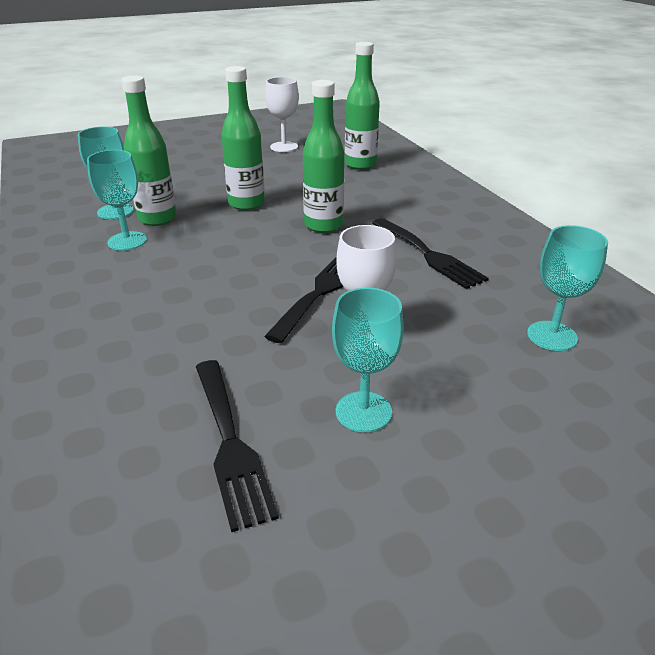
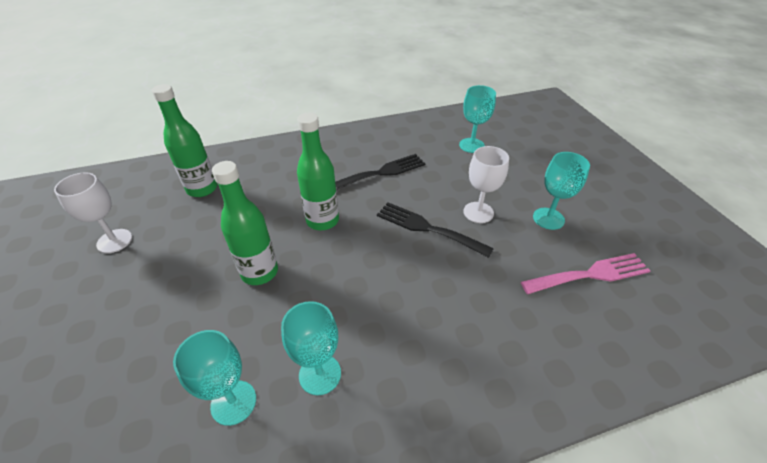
camera: 85 degrees left, 10 degrees up
green bottle [121,76,177,226] -> none
black fork [196,360,279,532] -> pink fork [521,253,650,294]

